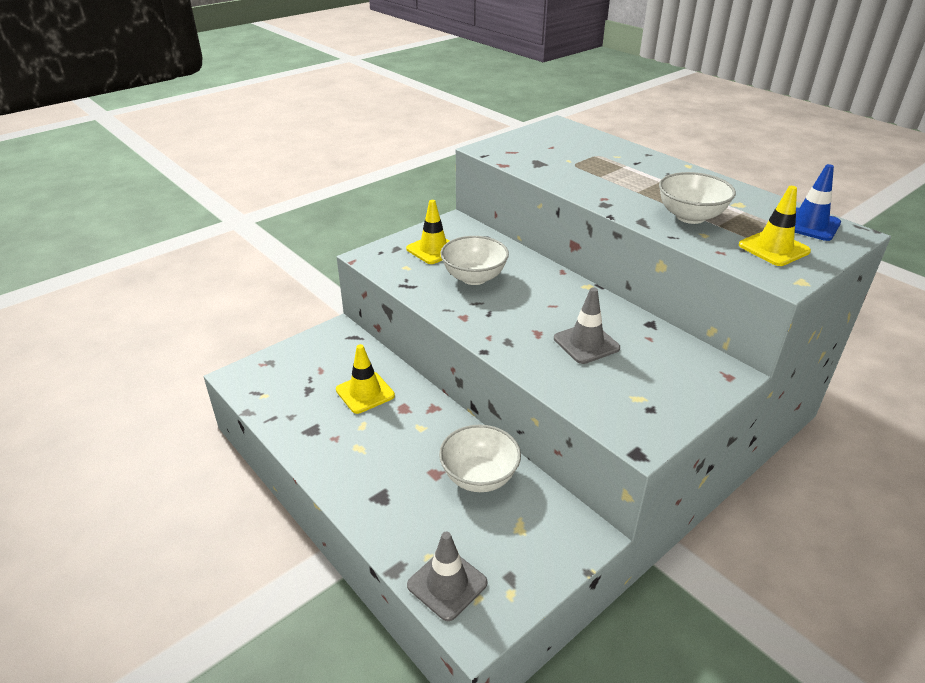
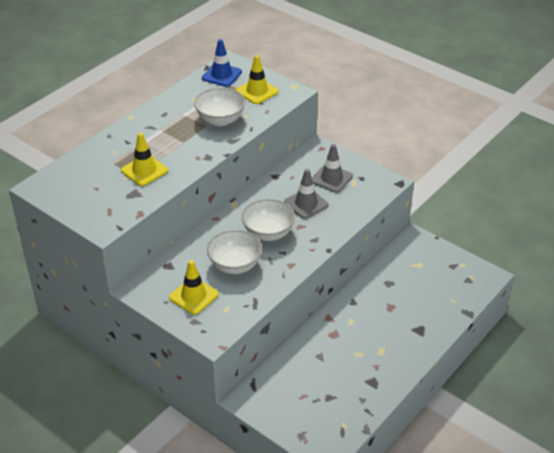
camera: 100 degrees left, 5 degrees up
yellow traffic cone [336,344,395,414] -> yellow traffic cone moved to [121,133,168,186]
grey traffic cone [407,532,488,621] -> grey traffic cone moved to [312,144,353,193]
white bowl [439,425,521,492] -> white bowl moved to [242,199,295,241]

